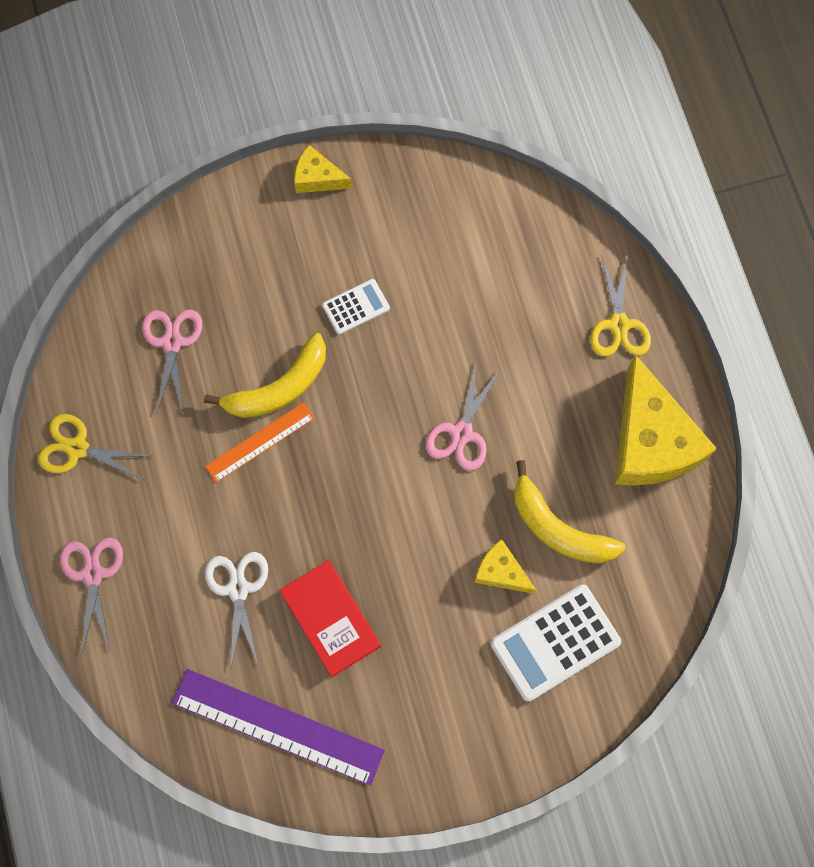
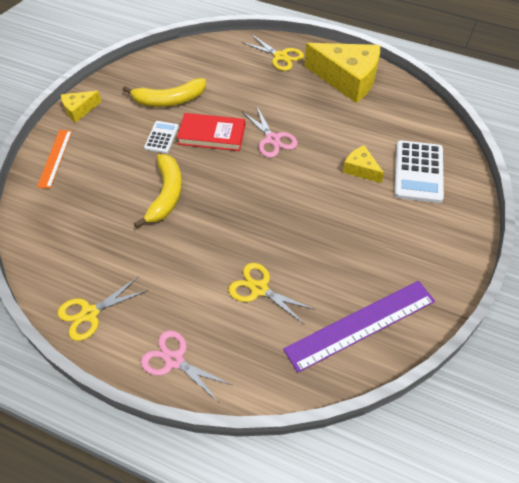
camera: 50 degrees left, 20 degrees down
pink scissors [142,310,202,412] -> none
orange ruler [205,402,315,483] -> orange ruler moved to [37,130,72,189]
white scissors [205,552,268,667] -> yellow scissors [228,263,316,325]
red book [279,560,381,677] -> red book moved to [177,113,245,151]
yellow cheese [474,539,537,594] -> yellow cheese turned 60 degrees clockwise [343,145,384,183]
yellow banana [514,460,625,564] -> yellow banana moved to [123,78,206,107]

